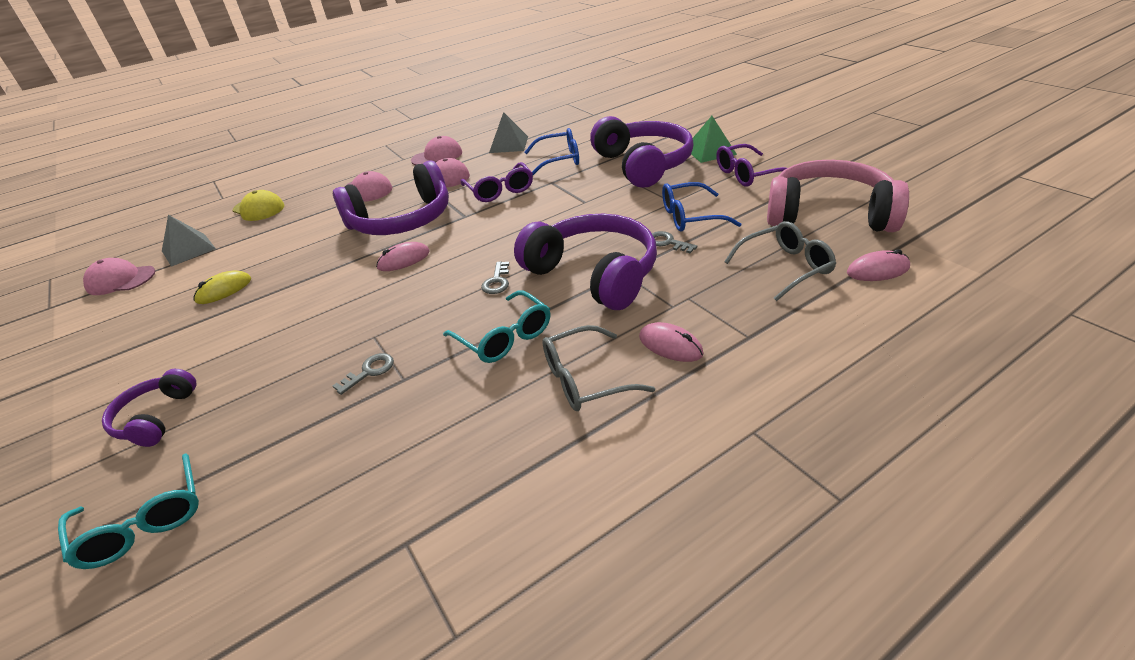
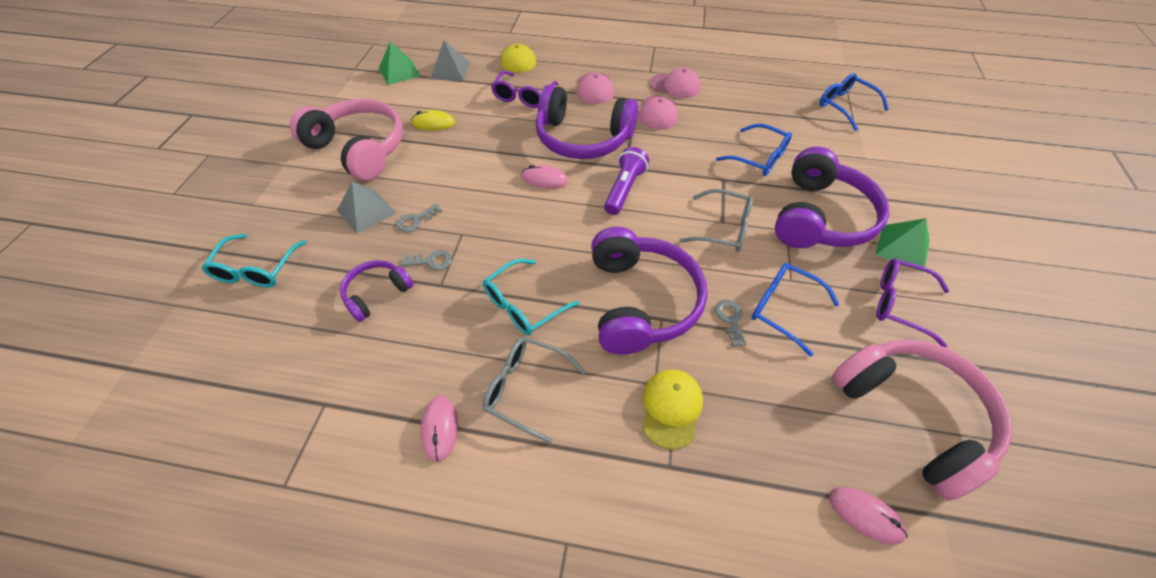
camera: 40 degrees right, 15 degrees up
pink cap [83,258,155,295] -> green pyramid [379,42,420,85]
purple headphones [102,369,196,447] -> purple headphones moved to [340,260,414,322]
turquoise glasses [443,290,550,363] -> turquoise glasses turned 45 degrees clockwise [483,259,579,335]
purple glasses [461,162,533,202] -> purple glasses moved to [491,71,559,108]
grey key [481,261,509,294] -> grey key moved to [396,204,442,232]
grey pyramid [489,112,528,153] -> grey pyramid moved to [337,181,396,234]
pink mouse [639,322,704,362] -> pink mouse moved to [421,396,458,462]
grey glasses [724,221,836,301] -> grey glasses moved to [680,189,753,252]
none -> pink headphones [290,99,403,180]
none -> purple flashlight [604,147,649,215]
none -> yellow cap [642,369,703,449]
none -> blue glasses [819,73,889,131]

